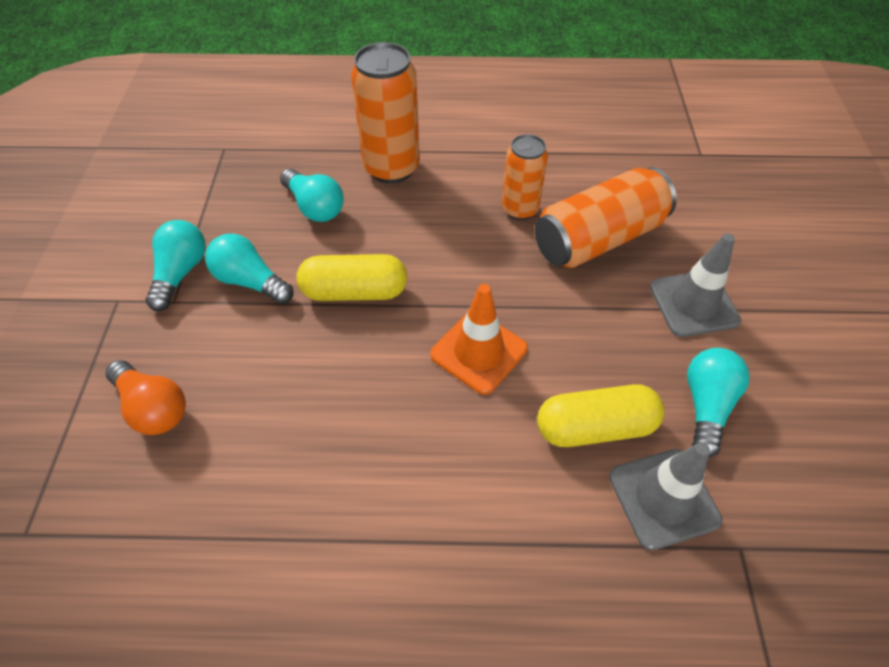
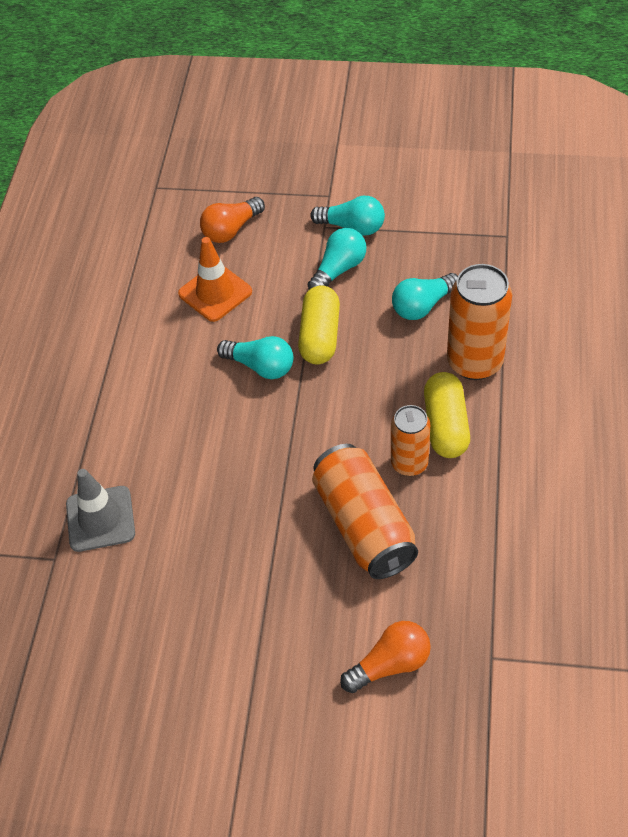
camera: 100 degrees right, 0 degrees up
orange traffic cone [430,284,528,395] -> orange traffic cone moved to [178,237,252,322]
yellow capsule [537,384,664,447] -> yellow capsule moved to [424,372,470,458]
grey traffic cone [650,233,741,337] -> none
turquoise light bulb [687,348,750,457] -> turquoise light bulb moved to [217,336,293,379]
none -> orange light bulb [340,621,431,693]

